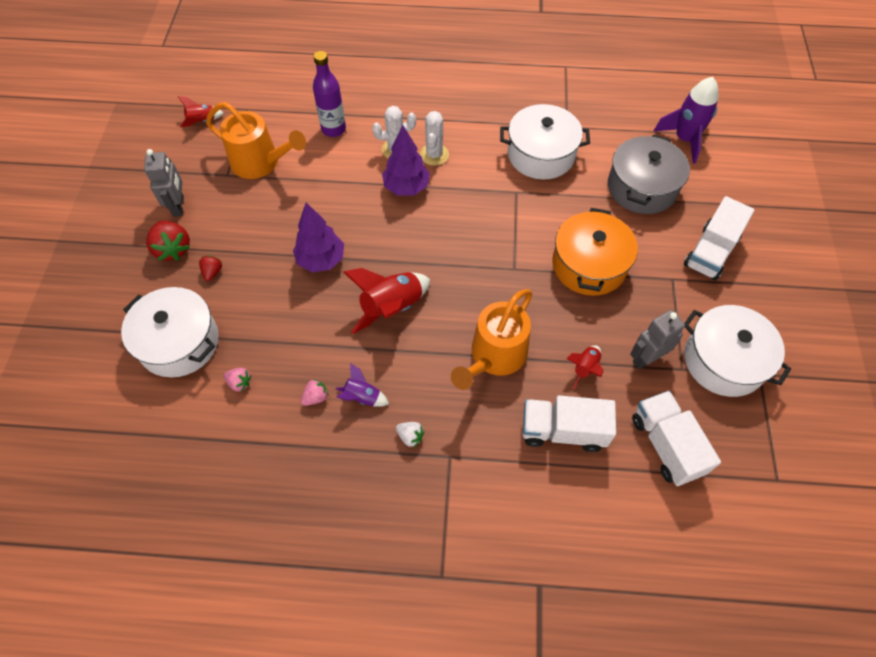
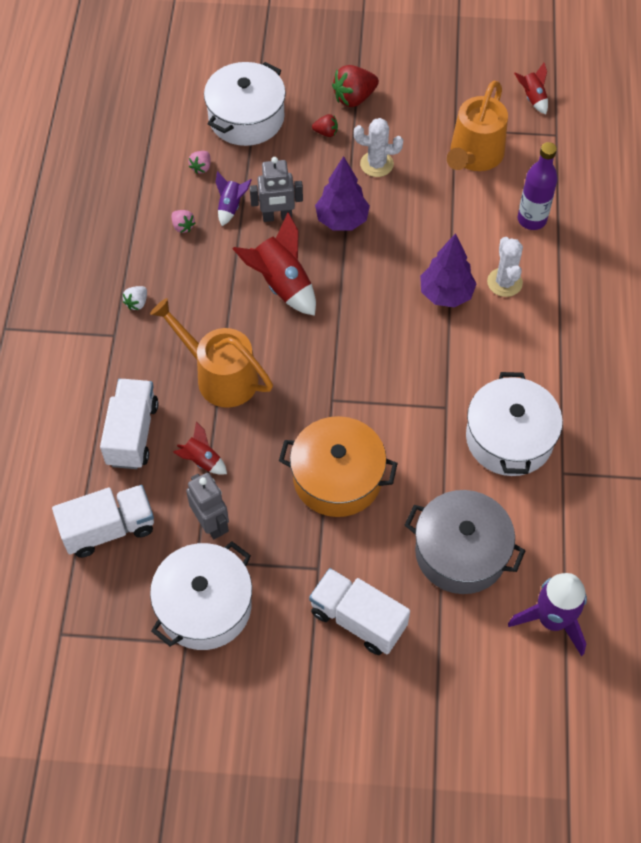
camera: 90 degrees right, 0 degrees up
grey robot [144,149,184,217] -> grey robot moved to [250,157,303,222]
purple rocket [336,363,389,407] -> purple rocket moved to [216,171,251,226]
white cactus [420,111,449,166] -> white cactus moved to [354,118,403,177]

